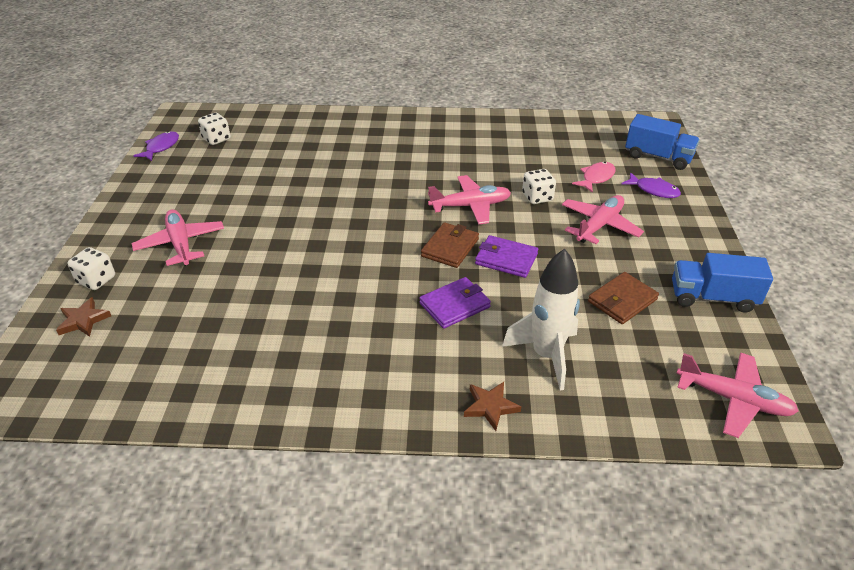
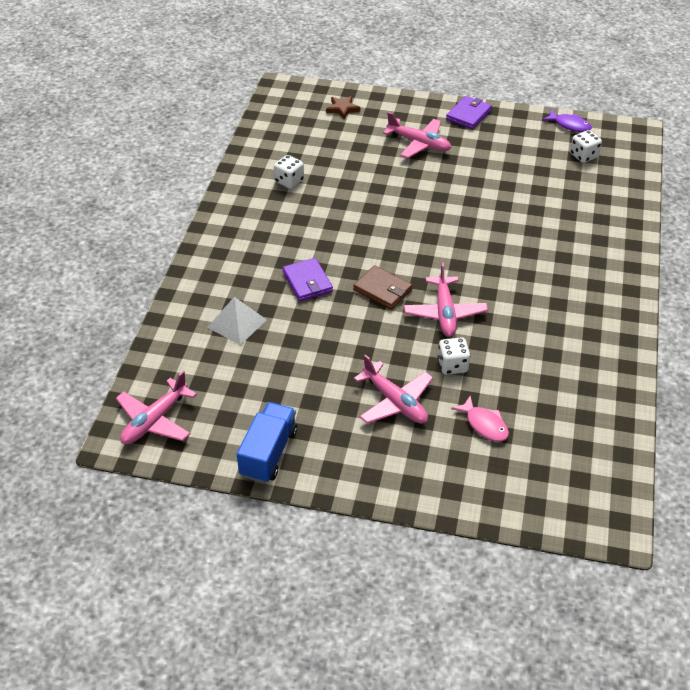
camera: 100 degrees right, 5 degrees up
white dice [68,247,115,290] -> white dice moved to [274,155,304,189]
pink plane [132,209,224,266] -> pink plane turned 45 degrees clockwise [383,112,451,158]
brown star [464,382,521,431] -> none
purple wallet [475,235,538,278] -> purple wallet moved to [446,96,492,129]
white rocket [502,249,580,391] -> white pyramid [207,297,267,345]
brown wallet [588,272,659,324] -> none
purple fish [622,172,681,198] -> none
blue truck [625,114,700,170] -> none

